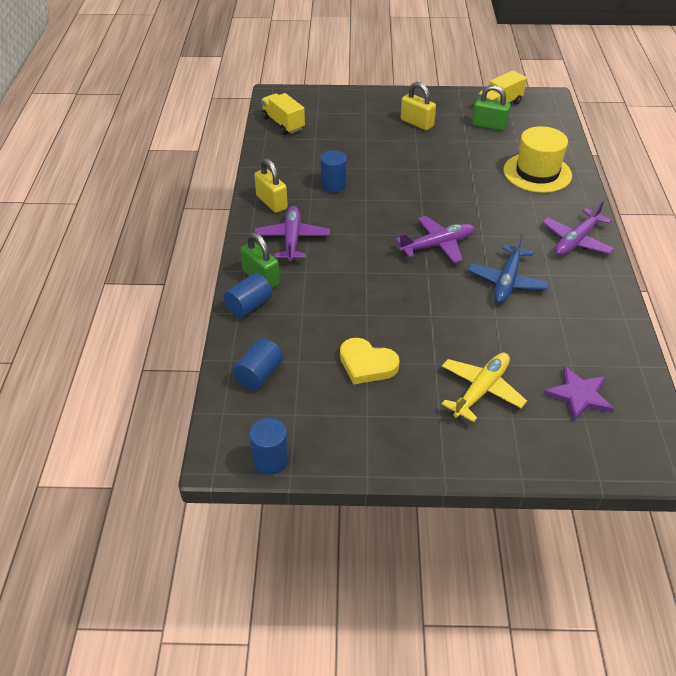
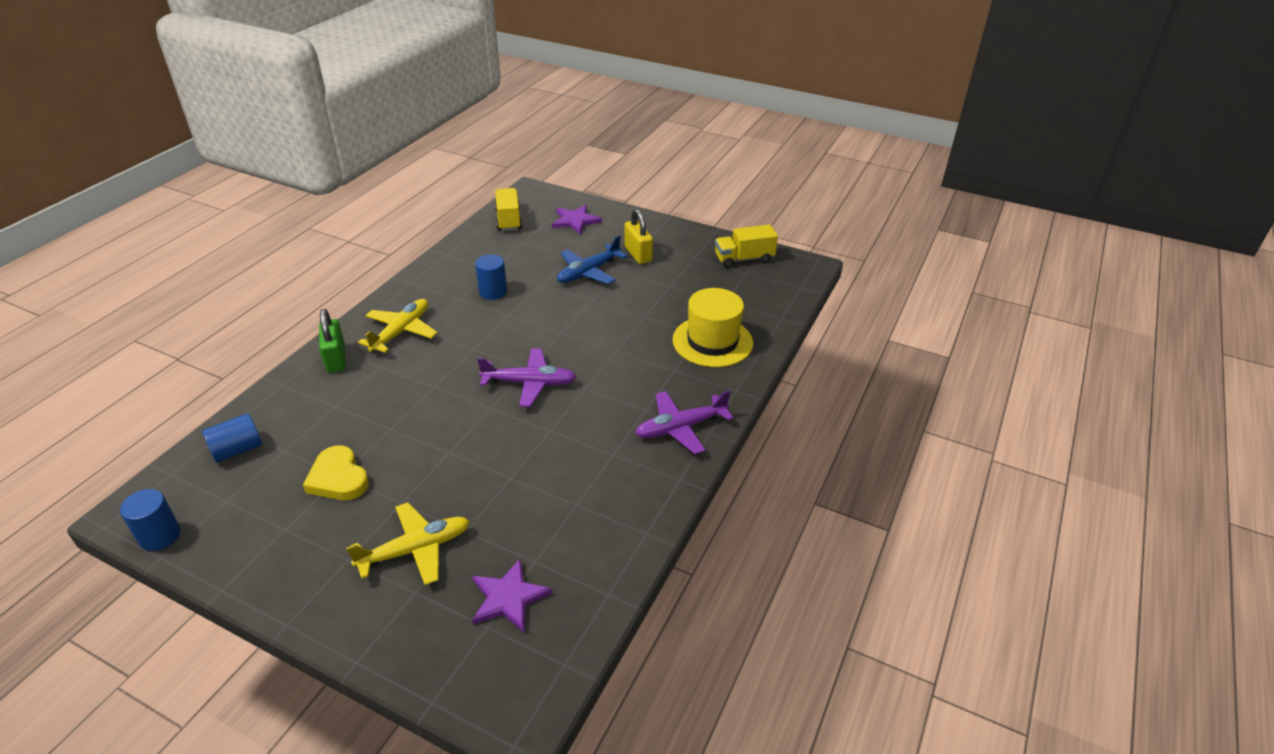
camera: 25 degrees right, 5 degrees down
blue cylinder [224,273,272,318] -> none
yellow padlock [254,158,288,213] -> none
purple plane [254,206,330,262] -> yellow plane [358,299,437,353]
blue plane [468,233,549,303] -> blue plane moved to [557,235,627,284]
green padlock [472,85,511,131] -> none
none -> purple star [552,205,602,235]

